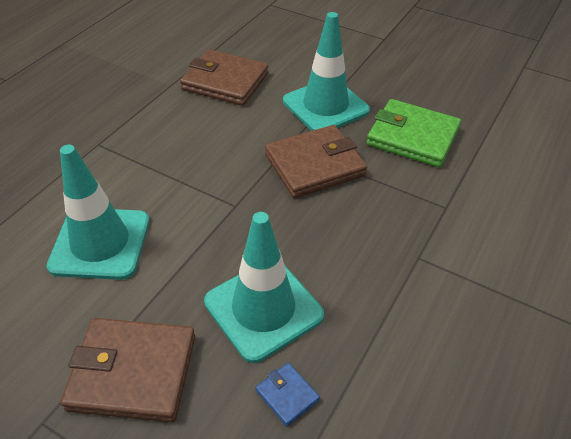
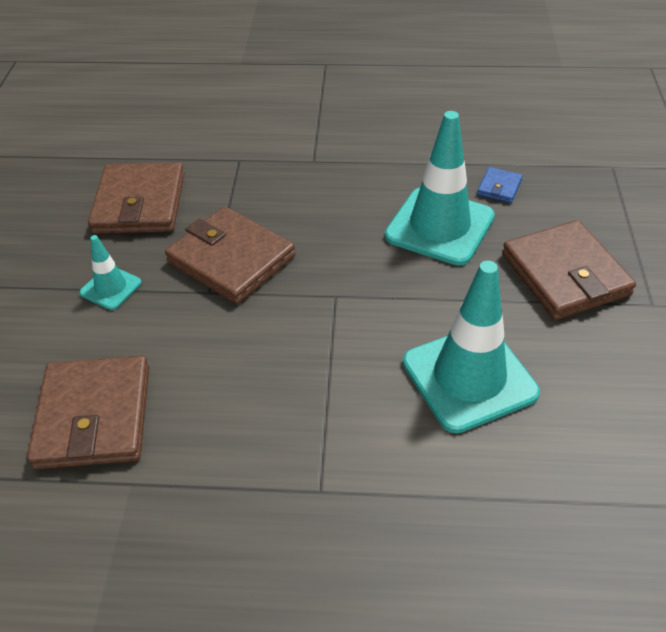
camera: 115 degrees left, 0 degrees up
turquoise traffic cone [283,12,370,131] -> turquoise traffic cone [80,235,142,310], size x0.49
green wallet [366,99,461,168] -> brown wallet [88,162,184,234]

